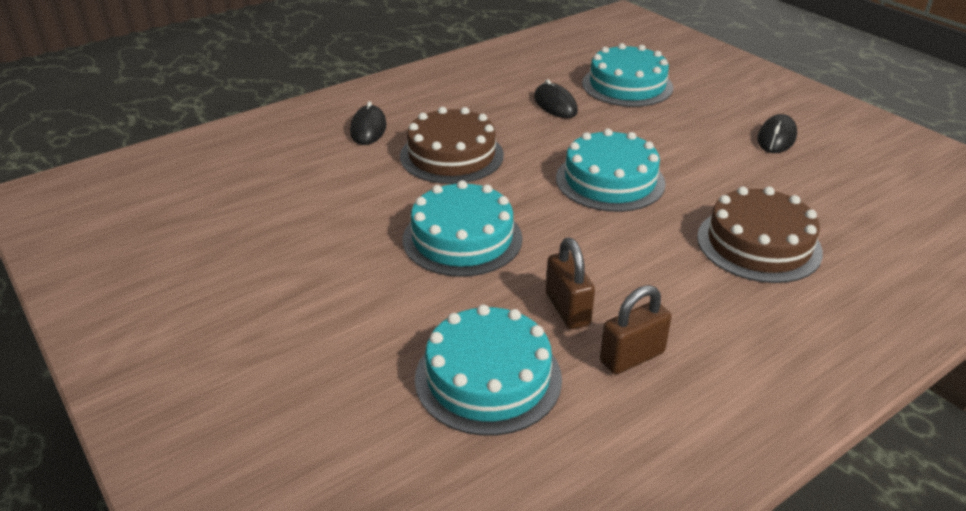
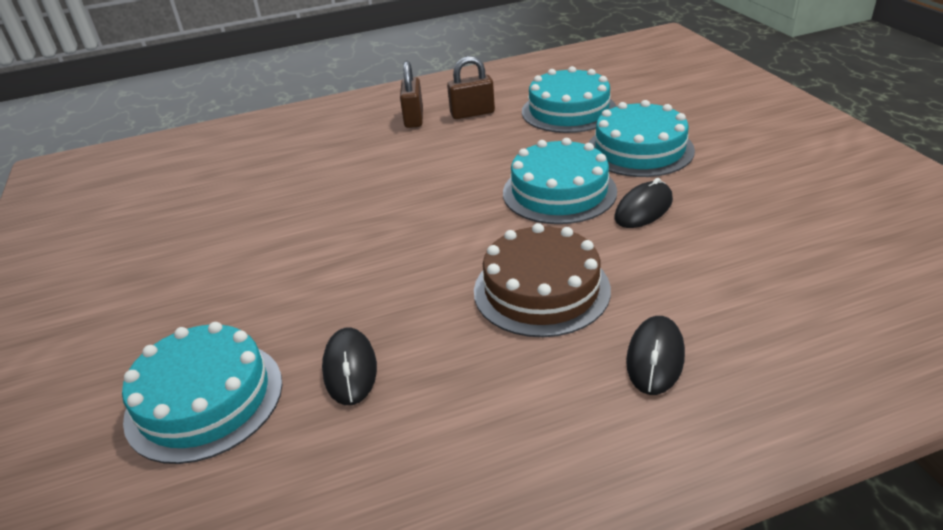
camera: 160 degrees left, 0 degrees up
brown padlock [546,238,595,329] -> brown padlock moved to [400,61,423,128]
turquoise cake [556,129,666,212] -> turquoise cake moved to [588,100,695,177]
brown cake [697,186,823,283] -> none
black mouse [758,114,797,153] -> black mouse moved to [615,178,673,228]

